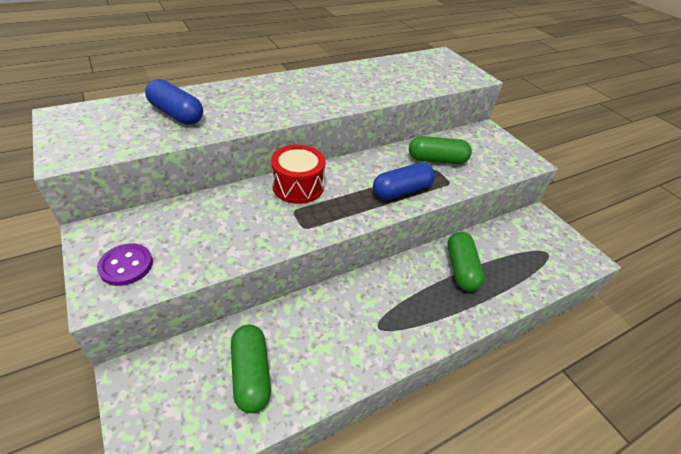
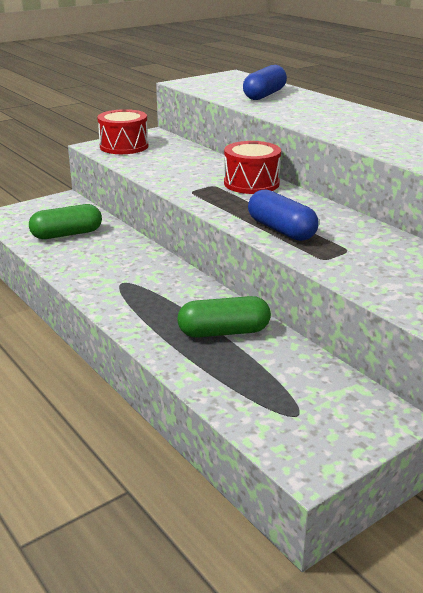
camera: 85 degrees right, 15 degrees down
purple button [97,243,153,286] -> red drum [97,109,148,154]
green capsule [409,136,472,164] -> none

